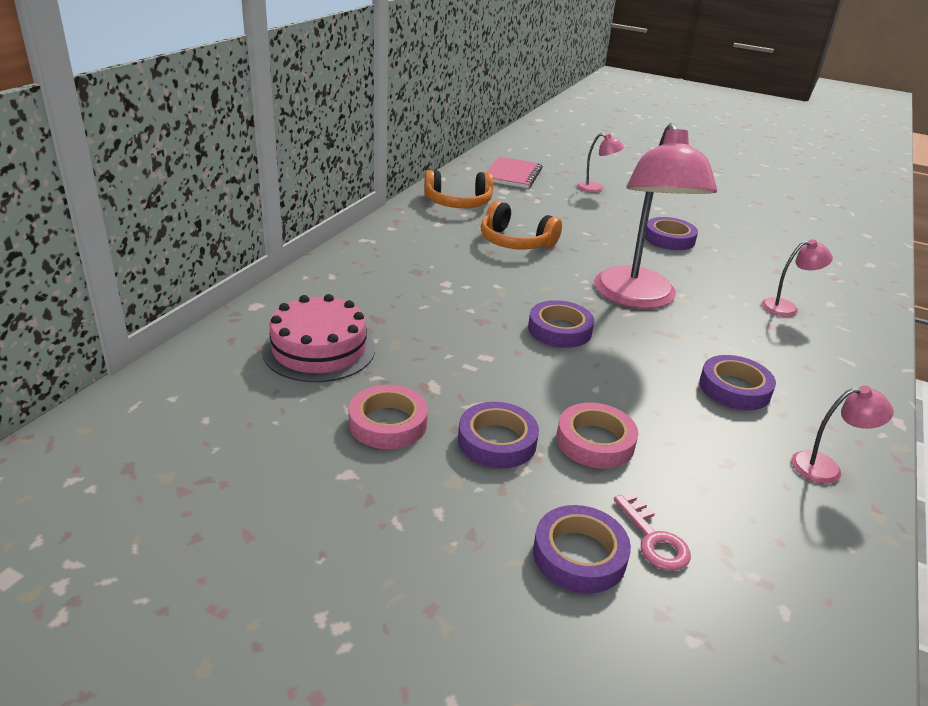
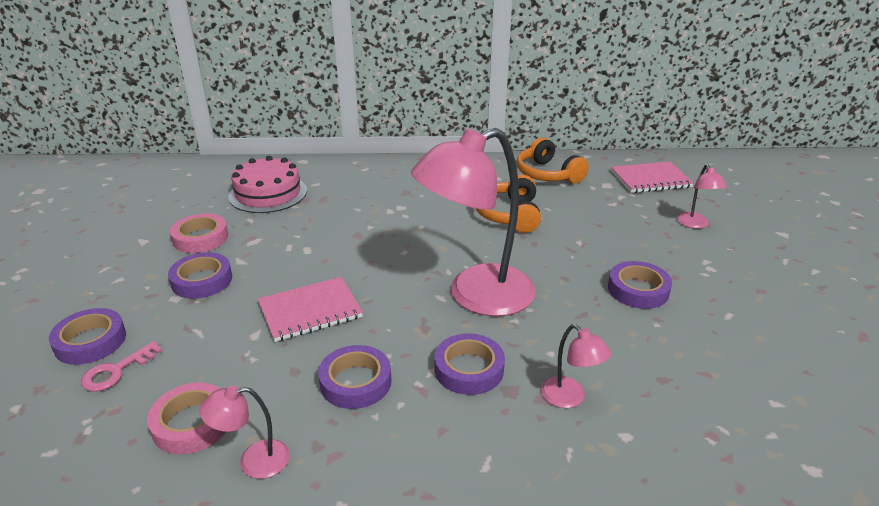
camera: 65 degrees right, 0 degrees up
purple tape [528,300,594,348] -> purple tape moved to [434,333,505,395]
pink tape [556,403,638,469] -> pink tape moved to [147,383,225,454]
pink lamp [791,386,894,484] -> pink lamp turned 105 degrees clockwise [199,386,290,479]
none -> pink notebook [258,277,363,342]

